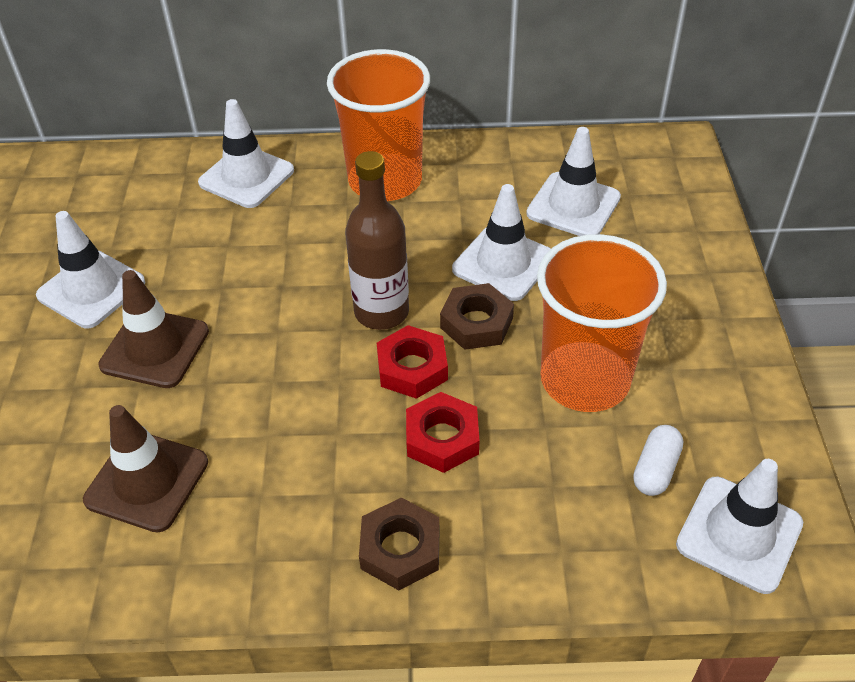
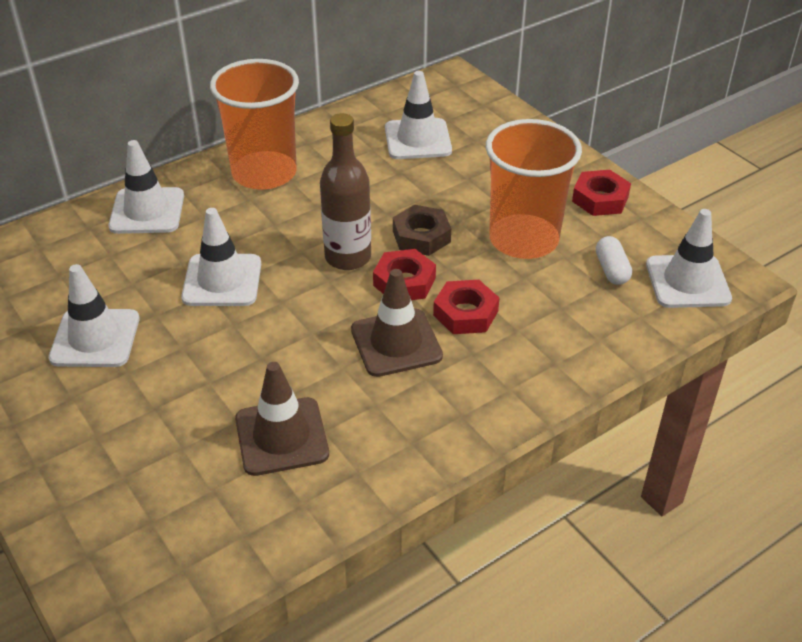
camera: 35 degrees left, 5 degrees down
brown traffic cone [98,270,209,388] -> brown traffic cone moved to [351,269,443,377]
brown nut [359,498,439,590] -> none
white traffic cone [452,184,551,301] -> white traffic cone moved to [181,208,261,306]
none -> red nut [572,170,631,216]

